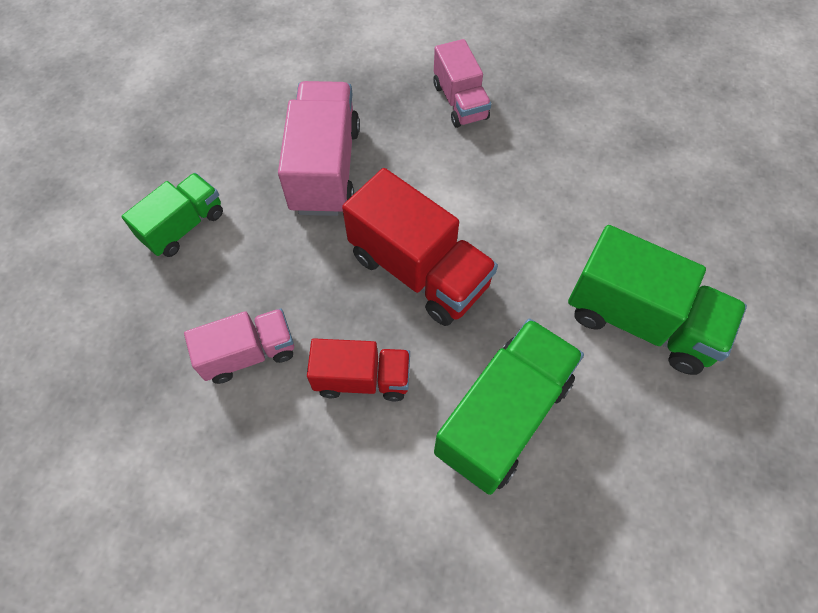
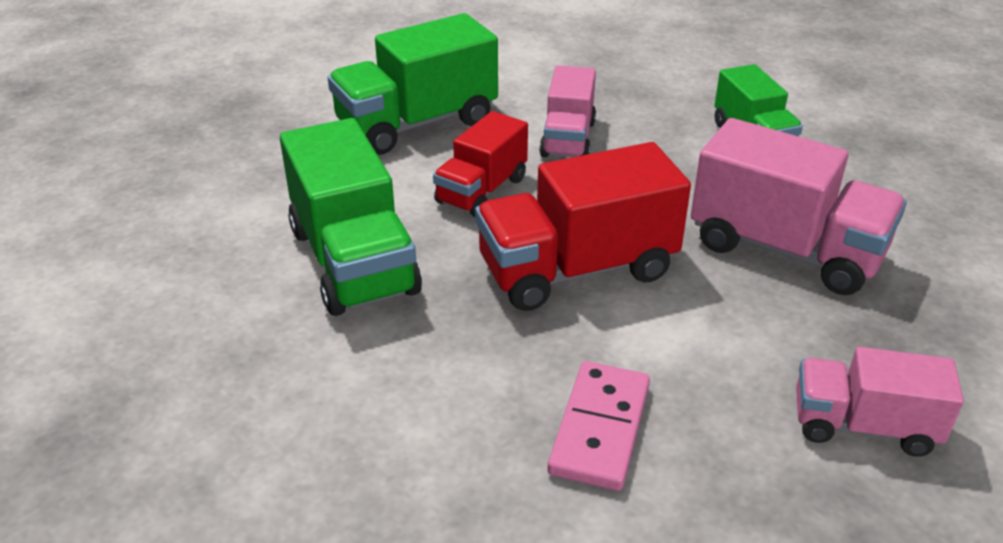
camera: 120 degrees right, 25 degrees down
green truck [568,225,747,375] -> green truck moved to [328,13,498,155]
none -> pink domino [548,361,650,491]

